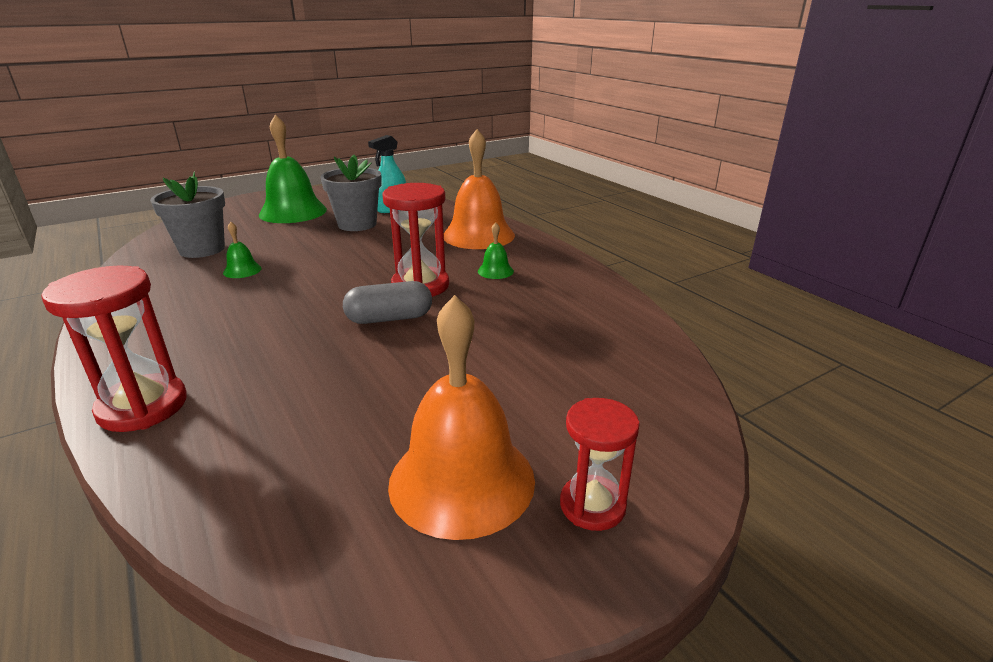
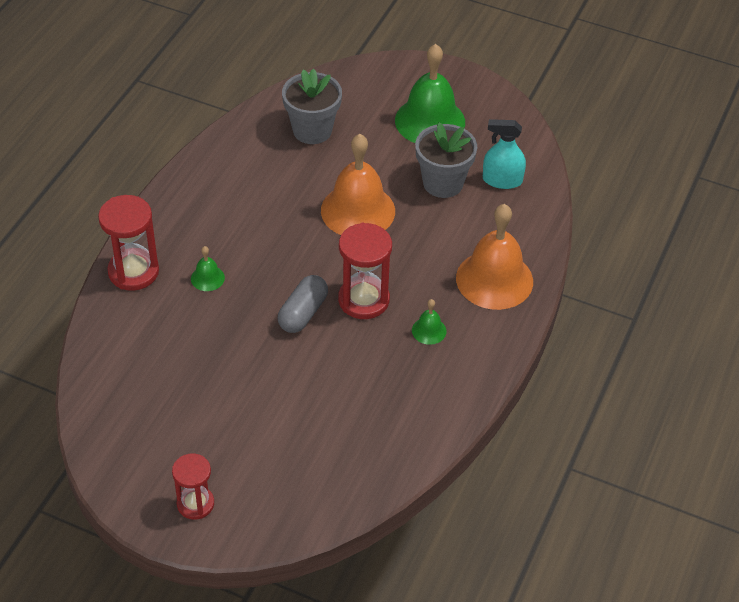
camera: 55 degrees right, 20 degrees up
green bell [223,222,262,278] -> green bell moved to [191,246,225,291]
grey capsule [343,281,432,324] -> grey capsule turned 75 degrees clockwise [278,275,328,333]
orange bell [388,295,535,540] -> orange bell moved to [321,134,395,235]

